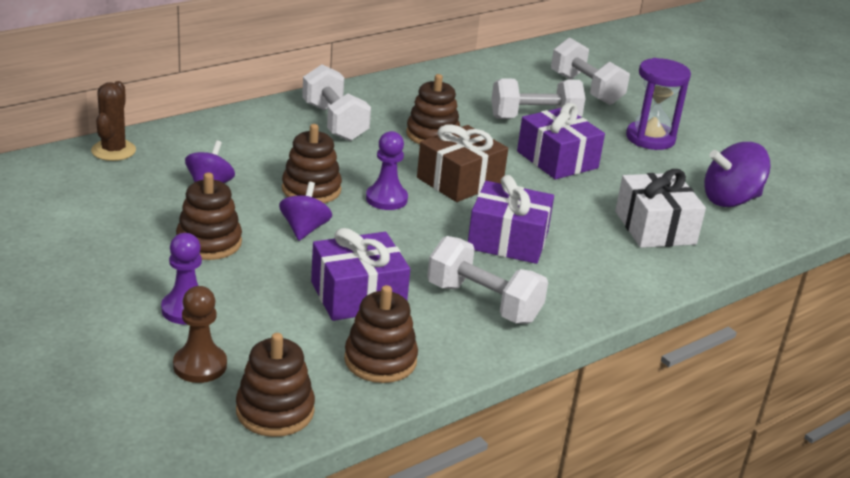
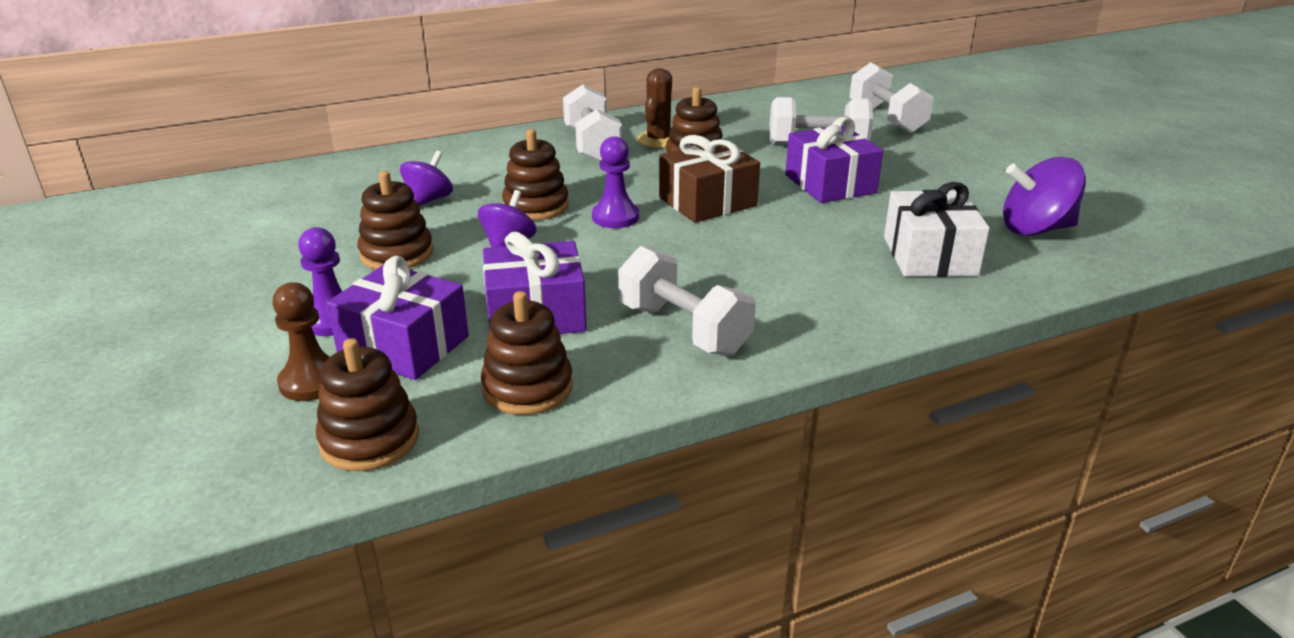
camera: 15 degrees right, 0 degrees up
brown cactus [91,81,136,161] -> brown cactus moved to [637,68,672,148]
purple gift [468,175,554,264] -> purple gift moved to [327,256,469,380]
purple hourglass [626,58,691,150] -> none

